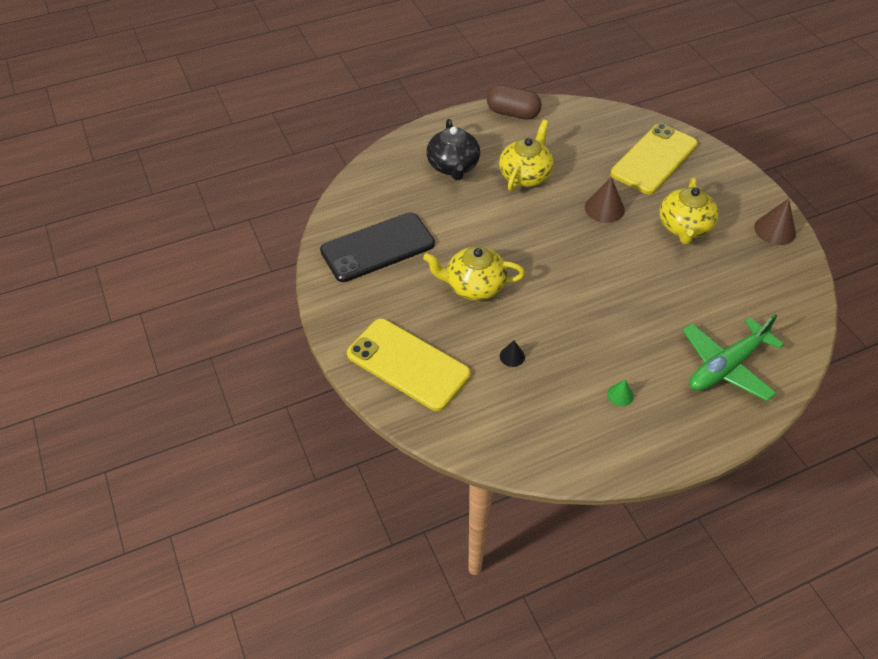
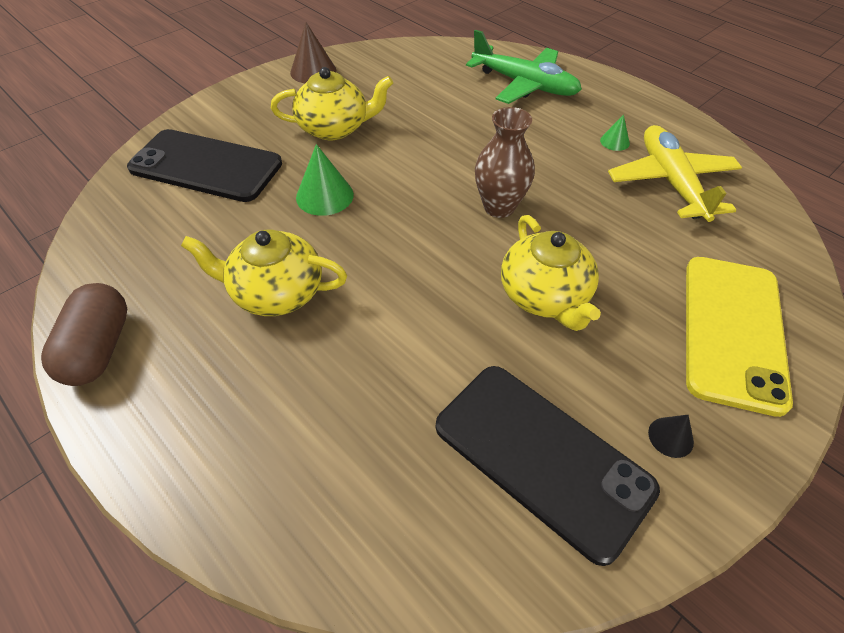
camera: 110 degrees left, 0 degrees up
black teapot [427,119,480,180] -> none
black cone [500,341,525,367] -> black cone moved to [648,415,694,458]
brown cone [585,177,625,223] -> green cone [296,144,354,216]
yellow phone [611,123,698,194] -> black phone [127,129,282,202]
none -> brown vase [475,107,535,218]
none -> yellow plane [608,125,742,222]

